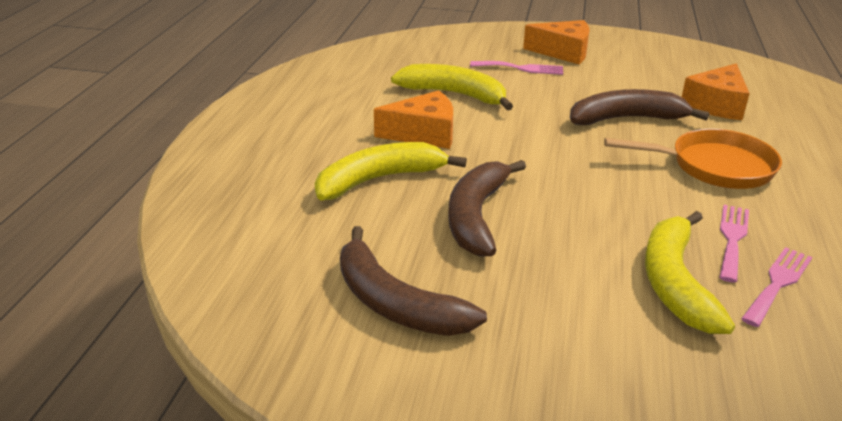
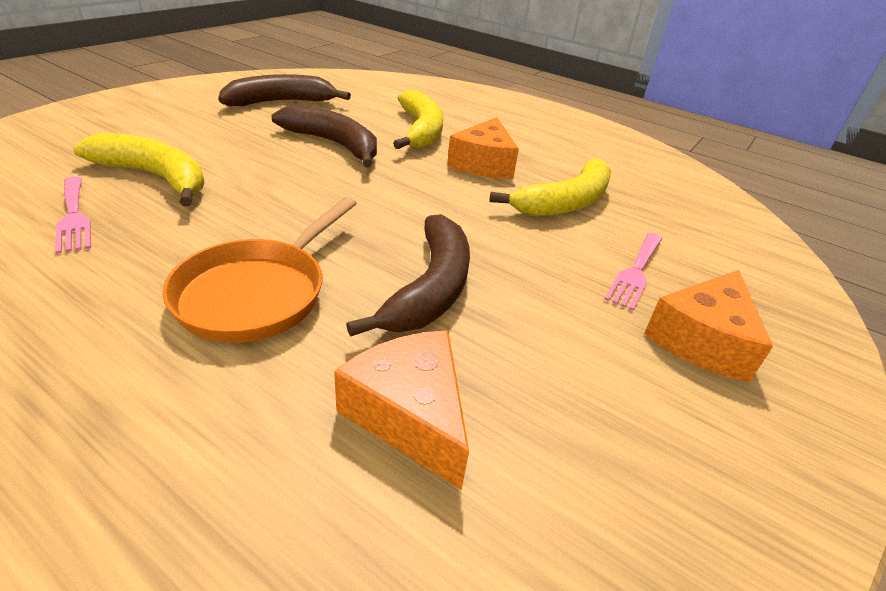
camera: 110 degrees right, 5 degrees up
pink fork [719,205,749,283] -> none

